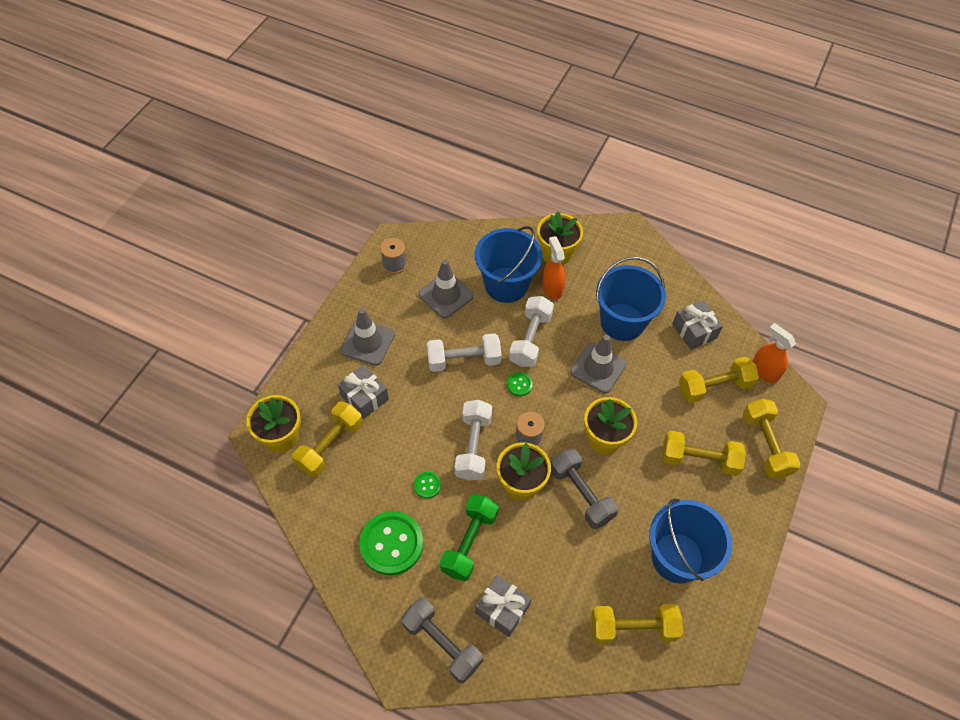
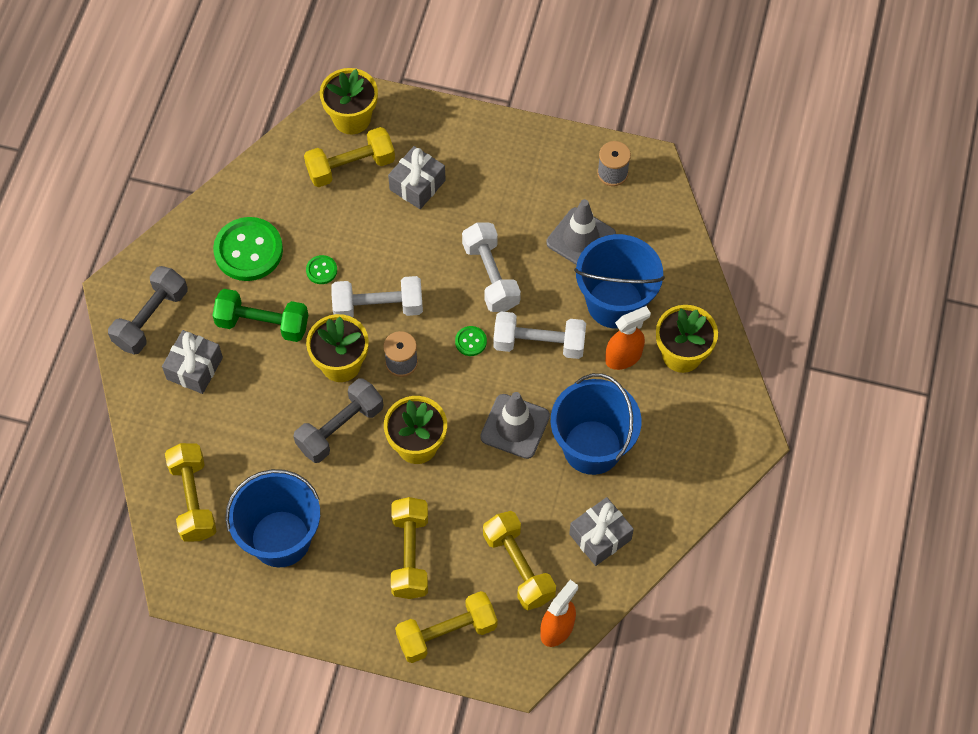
camera: 80 degrees right, 5 degrees up
yellow dumbbell [292,401,363,477] -> yellow dumbbell turned 45 degrees counterclockwise [304,127,395,187]
grey traffic cone [340,308,395,366] -> none

